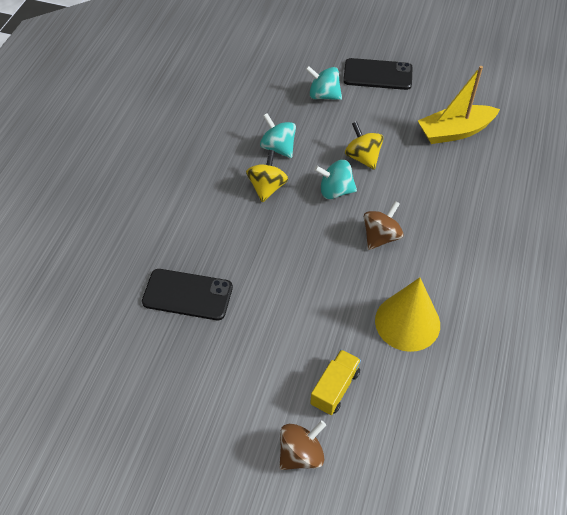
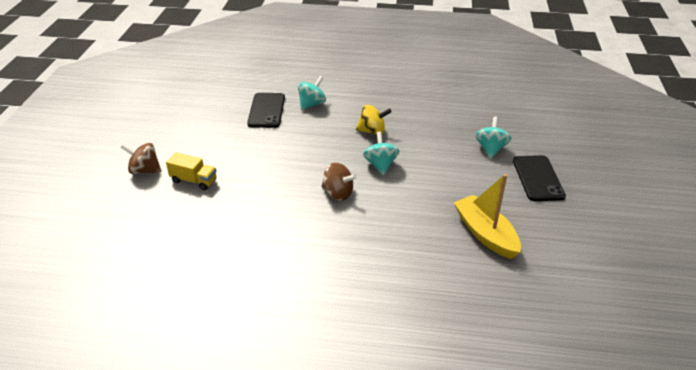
camera: 80 degrees right, 15 degrees down
turquoise spinning top [260,113,296,158] -> turquoise spinning top moved to [298,76,326,110]
brown spinning top [279,420,326,470] -> brown spinning top turned 150 degrees clockwise [121,143,162,174]
yellow spinning top [345,121,384,170] -> none
yellow cone [375,278,440,352] -> none

